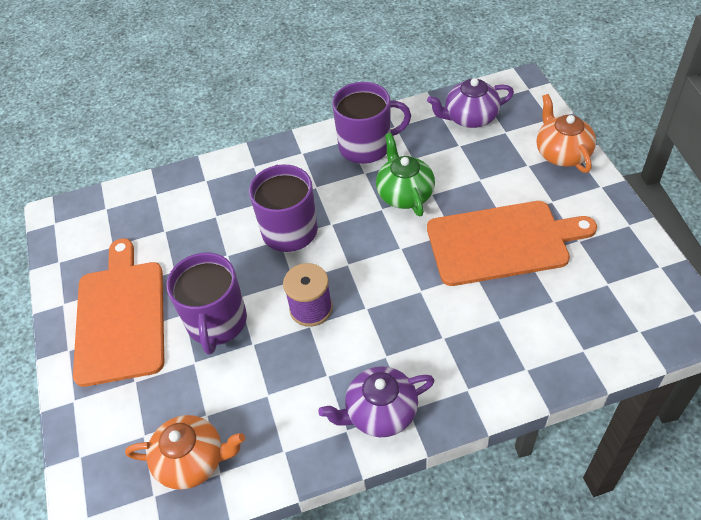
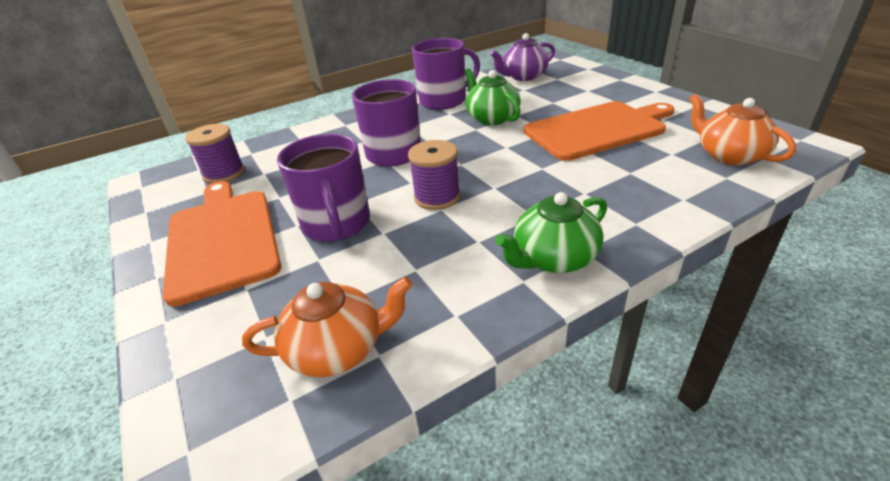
camera: 15 degrees left, 15 degrees down
purple teapot [318,366,435,437] -> green teapot [496,192,607,273]
orange teapot [537,94,596,173] -> orange teapot moved to [689,94,796,165]
none -> purple spool [185,124,245,184]

